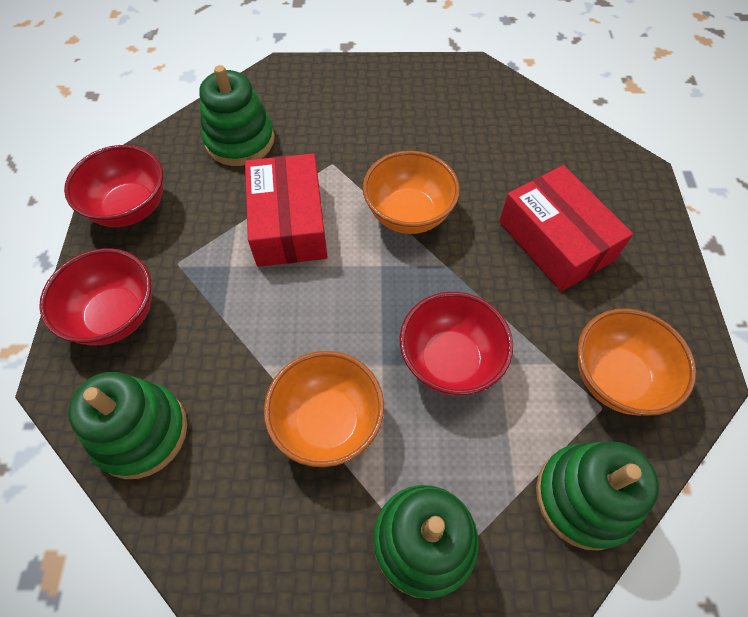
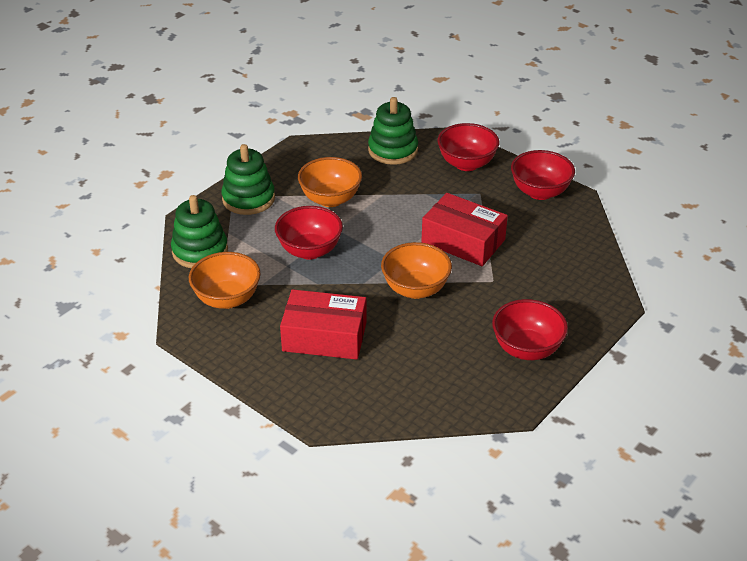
camera: 130 degrees right, 20 degrees down
green stacking toy [199,65,275,166] -> none
none -> red bowl [492,299,568,360]

